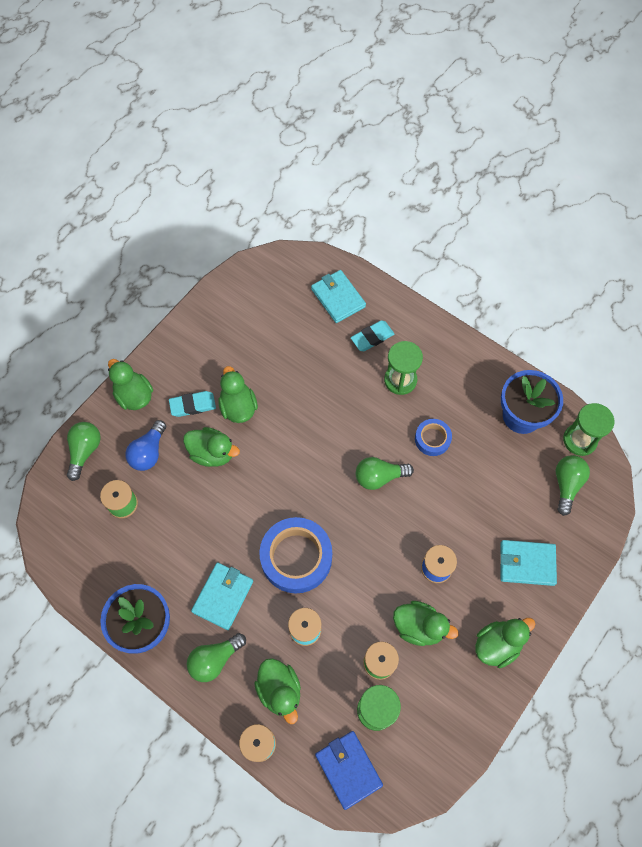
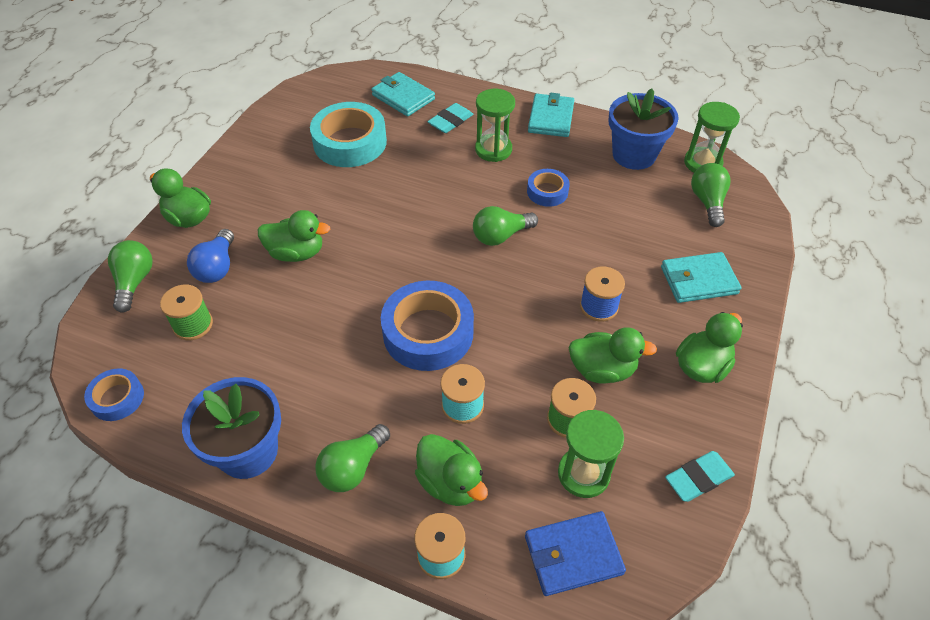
camera: 15 degrees left, 15 degrees down
turquoise eraser [169,391,216,417] -> turquoise eraser moved to [665,451,735,502]
turquoise wallet [191,563,253,630] -> turquoise wallet moved to [528,93,574,137]
green duck [218,366,258,423] -> none
blue wallet [315,731,383,810] -> blue wallet turned 60 degrees counterclockwise [525,511,626,596]
none -> blue tape [84,368,144,421]
none -> turquoise tape [310,102,387,167]

